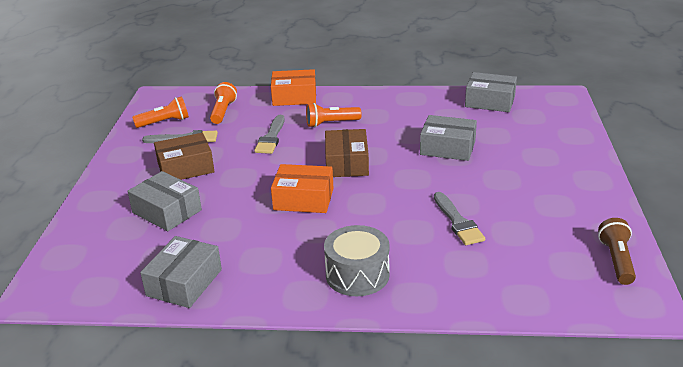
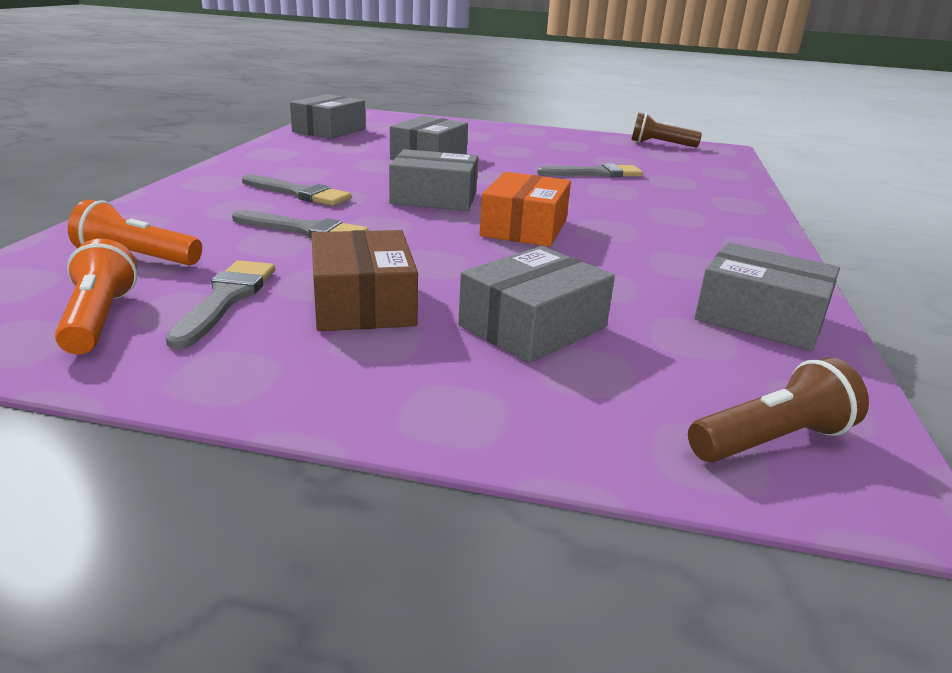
camera: 85 degrees left, 5 degrees down
orange box [271,69,316,106] -> none
orange flashlight [306,103,361,127] -> grey brush [242,174,351,206]
grey drum [324,225,390,296] -> none
brown box [325,129,369,177] -> grey box [389,149,478,211]
none -> brown flashlight [688,357,869,462]

